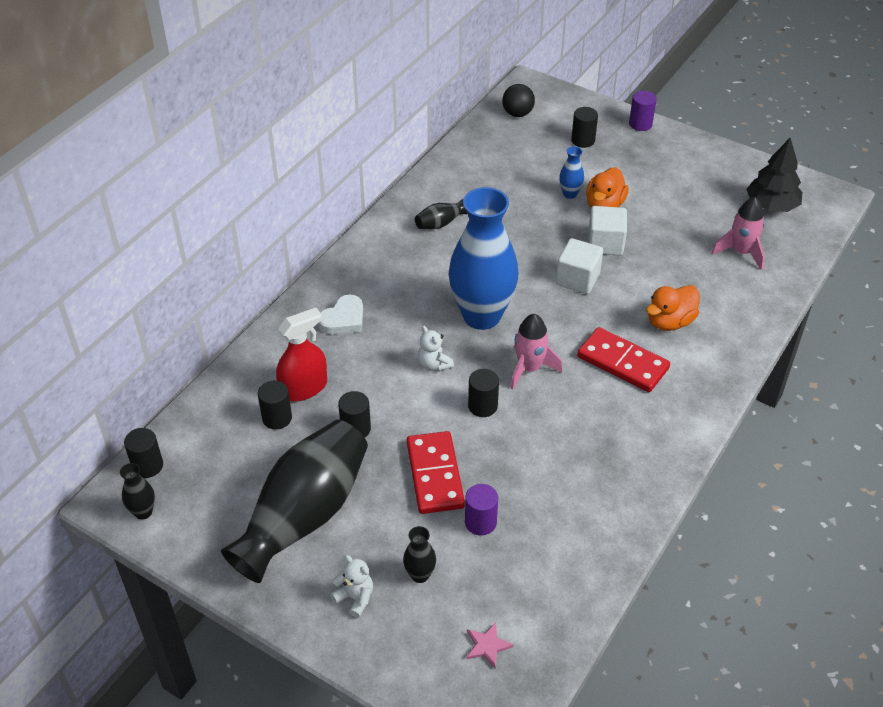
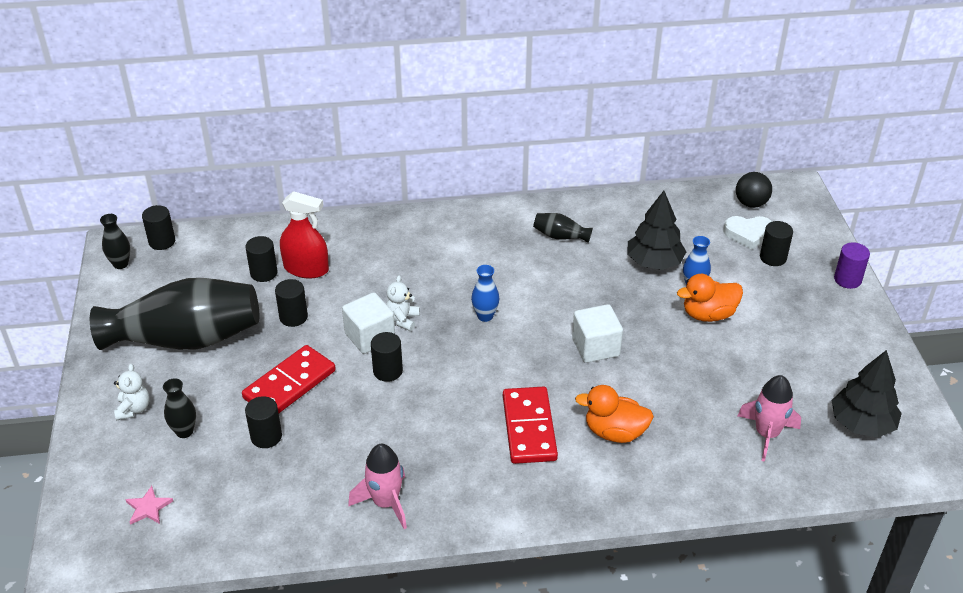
camera: 50 degrees right, 5 degrees down
white heart [318,294,363,335] -> white heart moved to [723,216,772,250]
blue vase [449,187,518,330] -> blue vase [471,265,499,322], size x0.40
purple cylinder [465,484,498,536] -> black cylinder [245,396,282,448]
pink rocket [510,314,562,390] -> pink rocket moved to [348,444,407,529]
white cube [588,206,627,255] -> white cube moved to [342,292,395,354]
none -> black tree [628,191,686,270]

